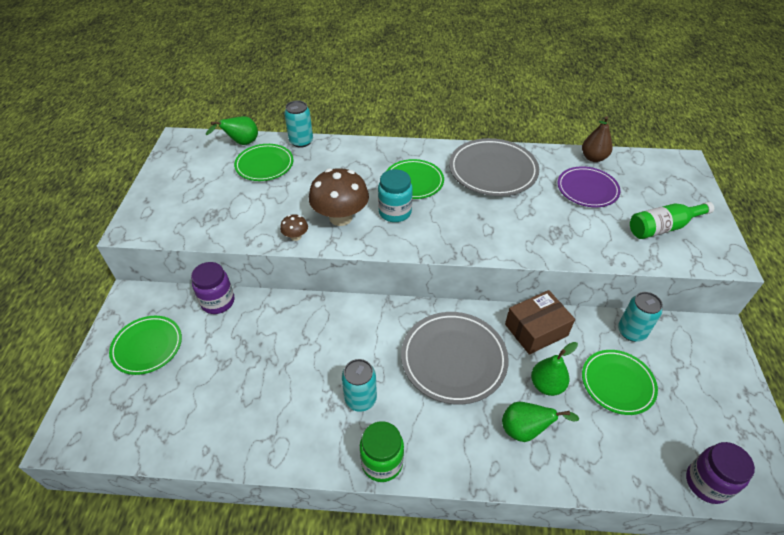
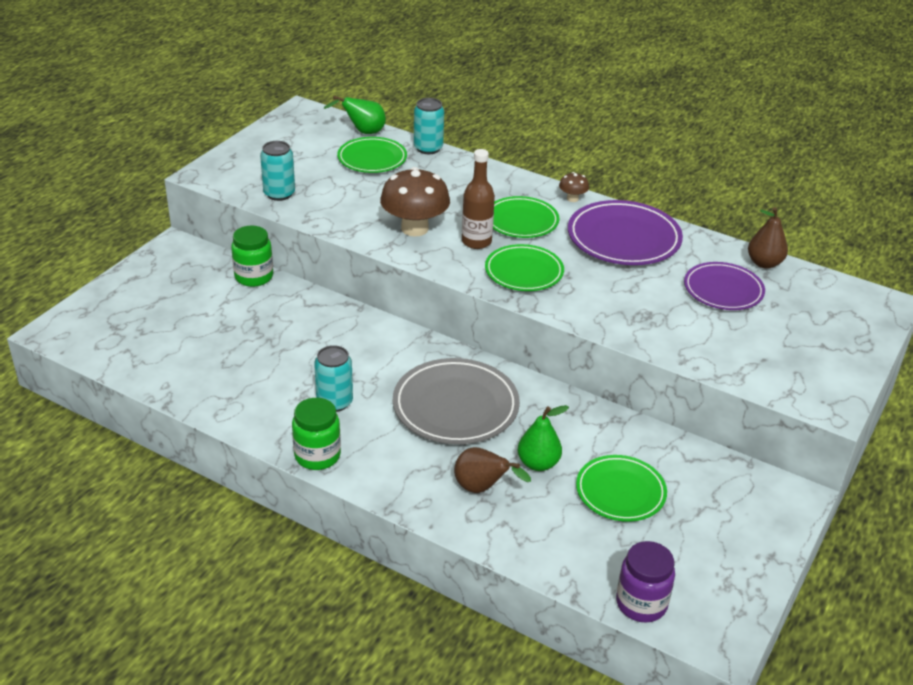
camera: 25 degrees right, 10 degrees down
green plate [109,316,182,375] -> green plate moved to [485,244,564,291]
purple jar [191,262,234,314] -> green jar [231,226,273,287]
brown mushroom [280,214,308,241] -> brown mushroom moved to [559,172,589,202]
turquoise jar [378,169,413,222] -> brown bottle [462,149,495,249]
grey plate [449,138,539,196] -> purple plate [568,200,683,265]
green pear [502,402,579,442] -> brown pear [454,447,531,493]
brown box [505,290,575,355] -> none
turquoise can [618,292,663,342] -> turquoise can moved to [260,141,295,201]
green bottle [630,202,714,239] -> none

